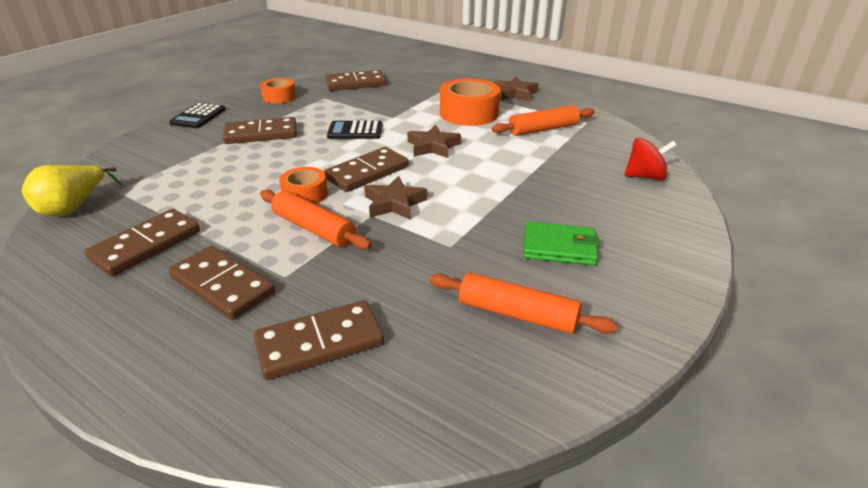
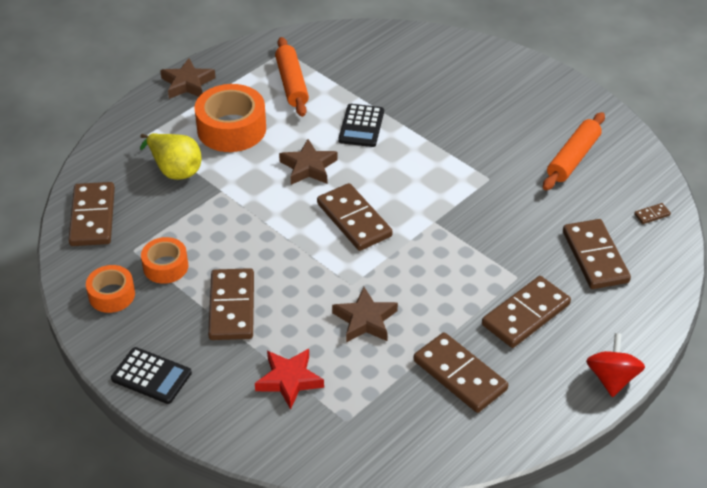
camera: 80 degrees left, 10 degrees up
yellow pear [22,165,122,216] -> yellow pear moved to [140,133,202,180]
orange rolling pin [260,189,372,250] -> none
orange tape [279,167,328,204] -> orange tape moved to [141,237,188,284]
black calculator [327,121,383,139] -> black calculator moved to [338,104,384,147]
brown star [364,176,428,220] -> brown star moved to [332,287,398,343]
green wallet [523,221,600,266] -> none
red spinning top [624,137,677,181] -> red spinning top moved to [586,333,645,397]
none -> red star [255,349,324,410]
none -> brown domino [634,203,671,224]

